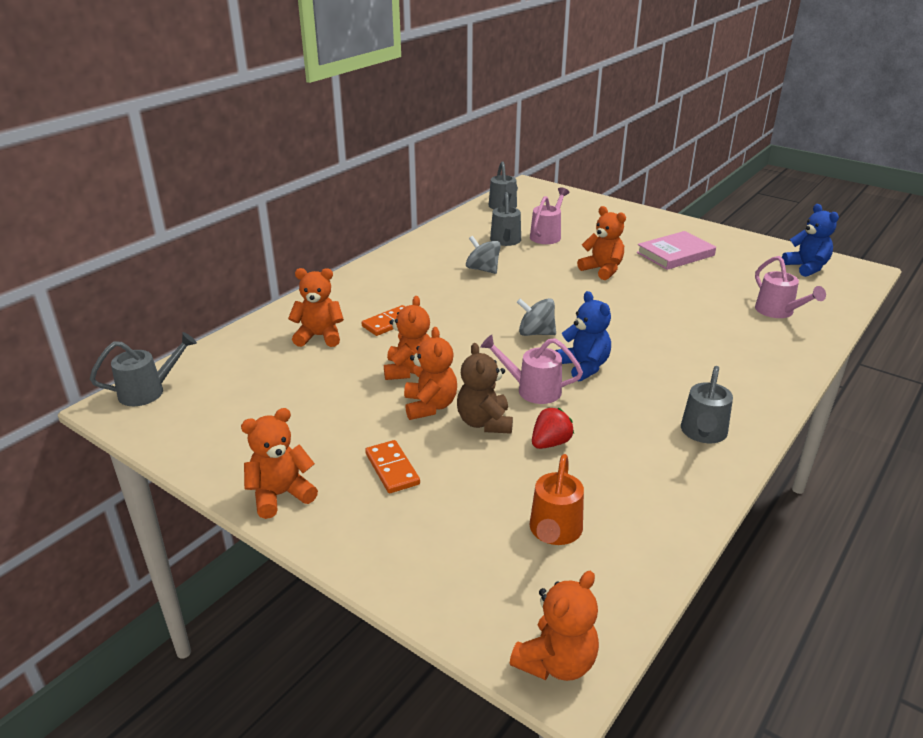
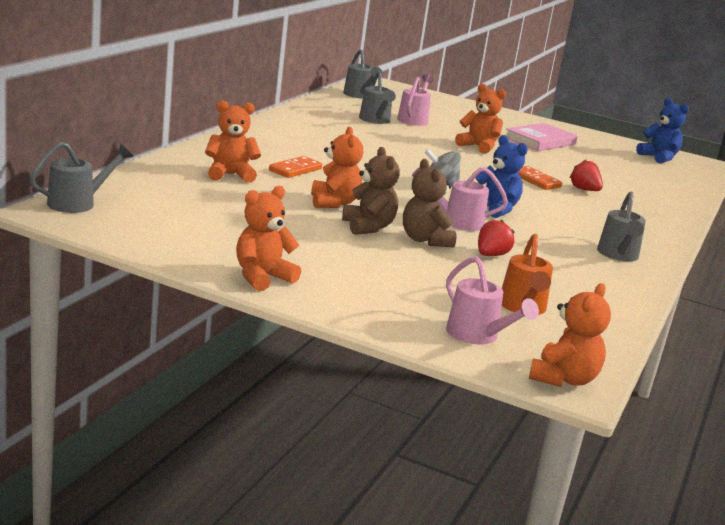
camera: 15 degrees left, 10 degrees down
orange domino [365,440,420,493] -> orange domino moved to [518,166,562,190]
orange teddy bear [404,327,457,420] -> brown teddy bear [342,147,400,235]
grey spinning top [466,236,501,274] -> none
pink watering can [755,256,826,318] -> pink watering can moved to [446,256,539,344]
none -> red strawberry [570,160,603,191]

